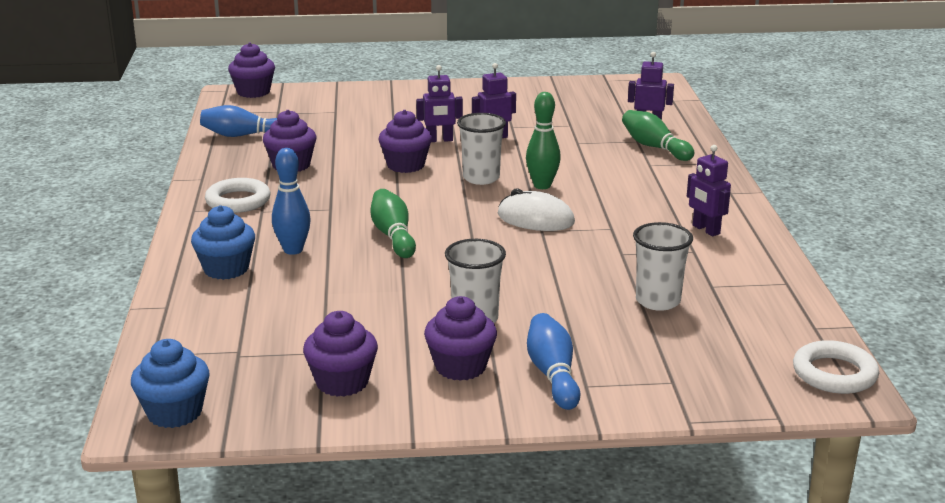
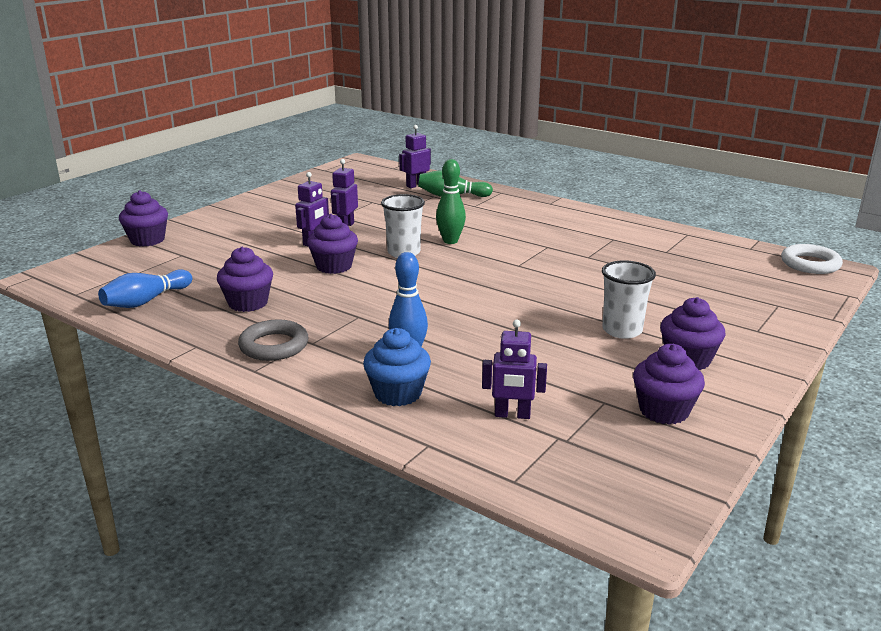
camera: 50 degrees left, 0 degrees up
blue cupcake [131,339,210,428] -> none
white ring [205,178,270,213] -> grey ring [238,320,309,361]
purple cupcake [228,43,275,98] -> purple cupcake moved to [119,190,168,247]
green bowling pin [370,189,416,258] -> none
white mouse [498,188,575,231] -> none
blue bowling pin [527,313,580,410] -> none
white cup [633,222,693,311] -> none
purple robot [687,145,731,236] -> purple robot moved to [482,320,547,419]

